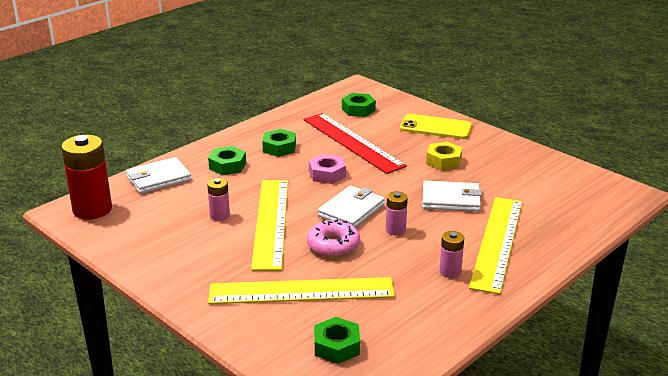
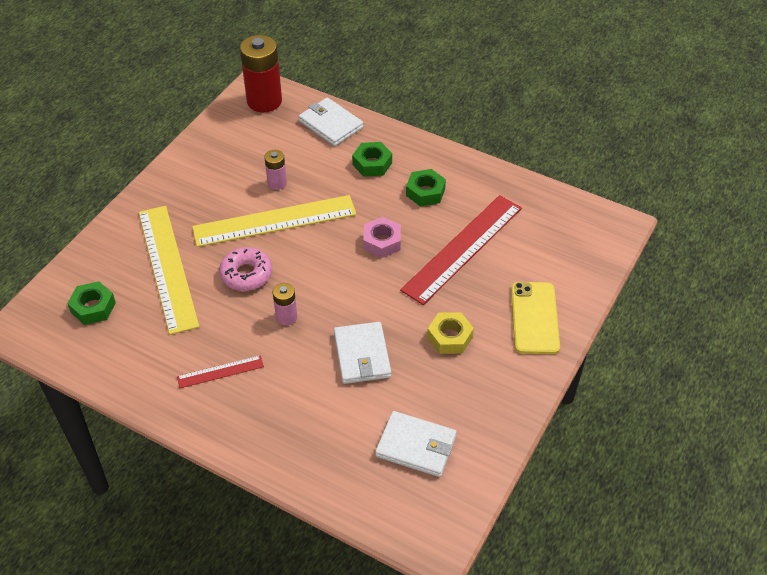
camera: 75 degrees right, 20 degrees up
white wallet [318,186,385,228] -> white wallet moved to [375,411,457,477]
green nut [342,93,376,117] -> none
pink battery [439,231,464,278] -> red ruler [177,355,264,388]
yellow ruler [469,197,522,295] -> none

